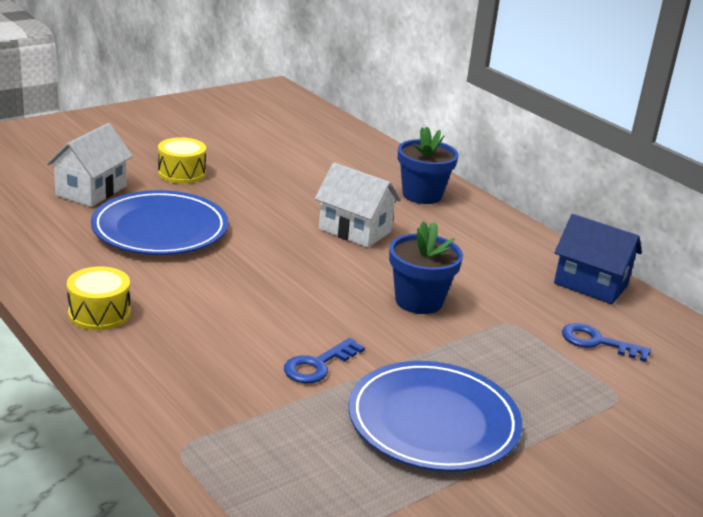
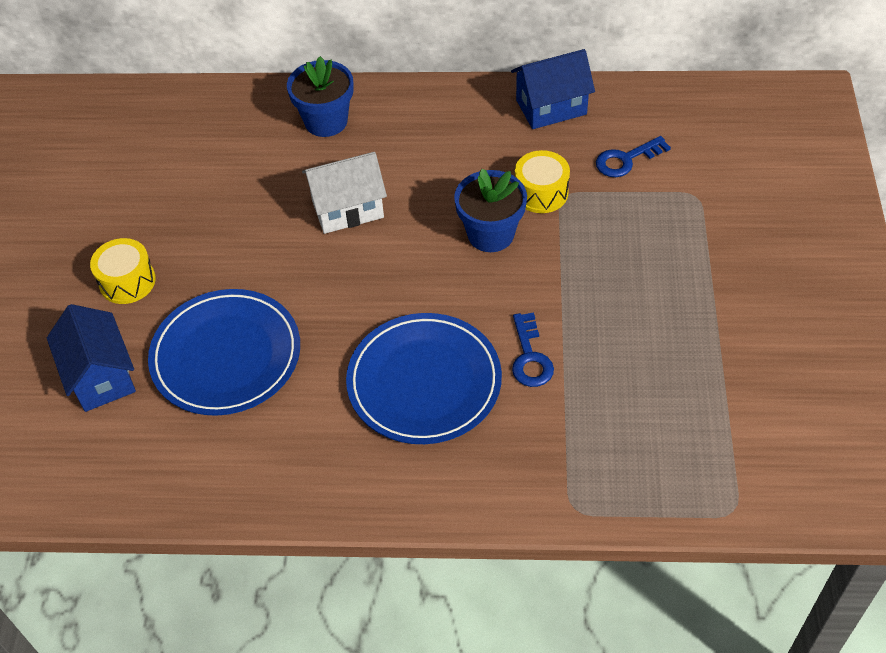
camera: 45 degrees left, 25 degrees up
white house [46,123,133,207] -> blue house [47,304,136,412]
yellow drum [67,266,131,331] -> yellow drum moved to [515,150,570,213]
blue plate [349,361,522,472] -> blue plate moved to [346,313,502,444]

